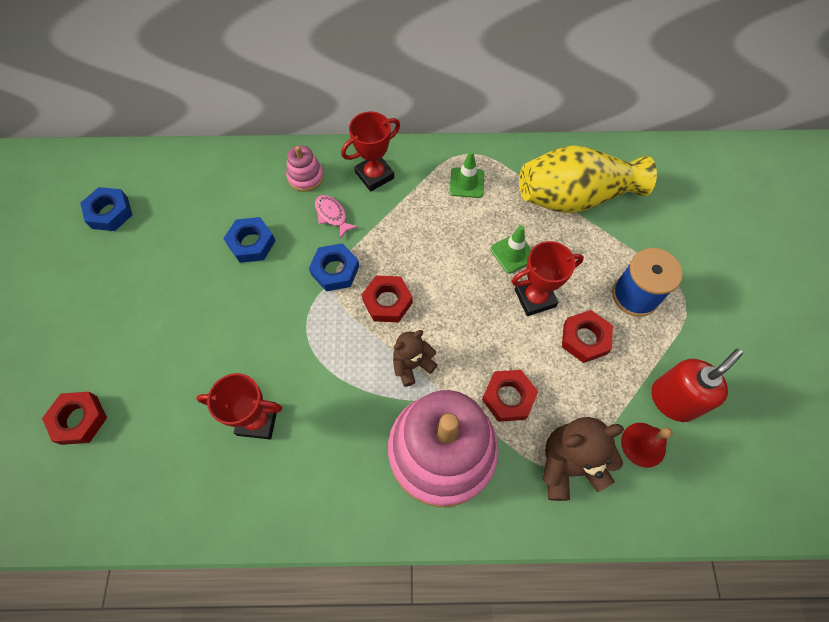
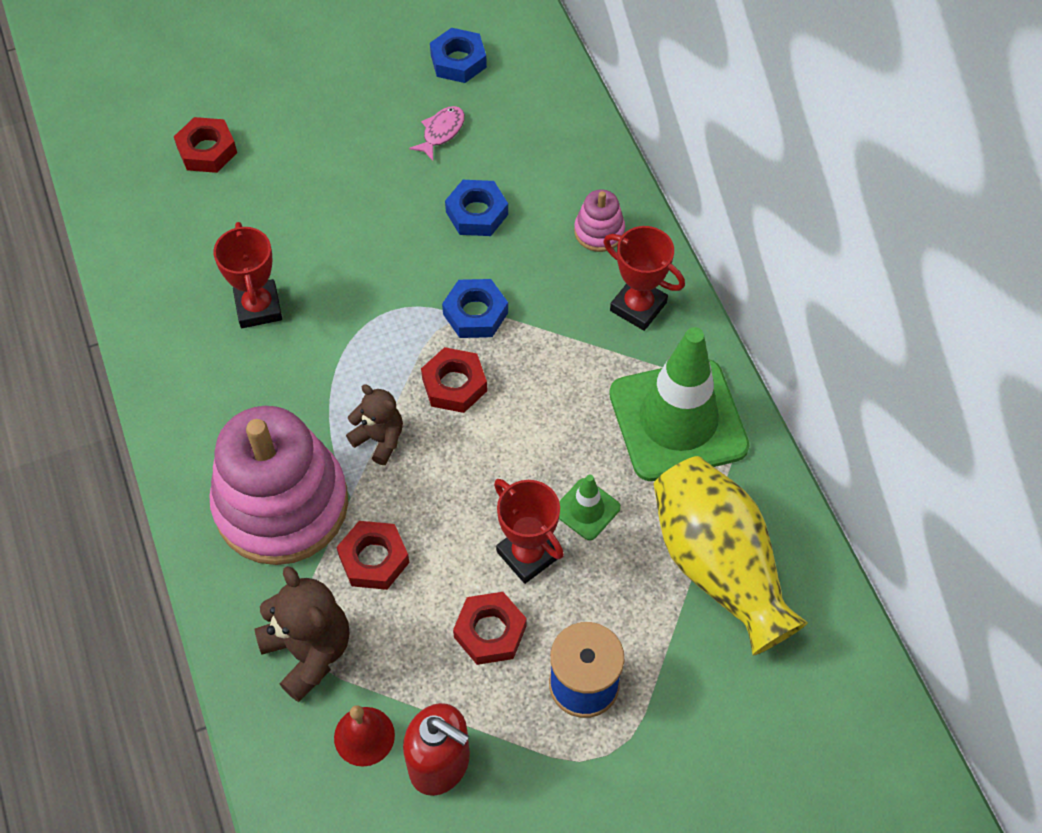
camera: 70 degrees right, 5 degrees down
pink fish [315,195,358,239] -> pink fish moved to [409,106,465,160]
green traffic cone [449,151,485,198] -> green traffic cone [609,327,749,481], size x2.33

